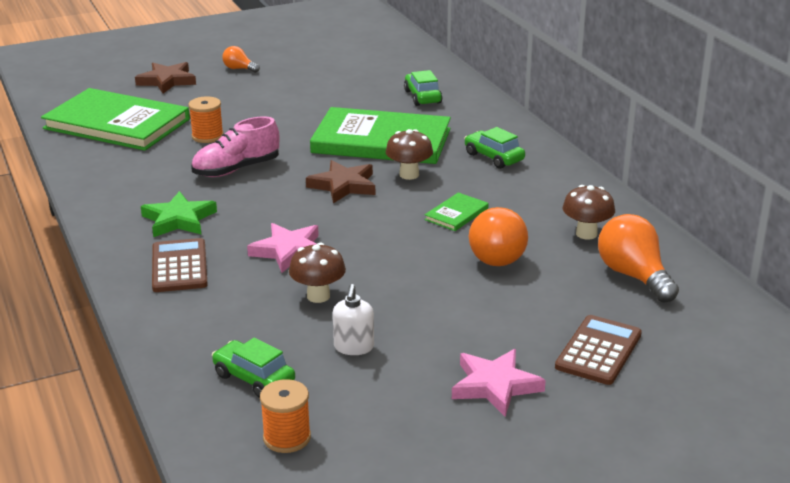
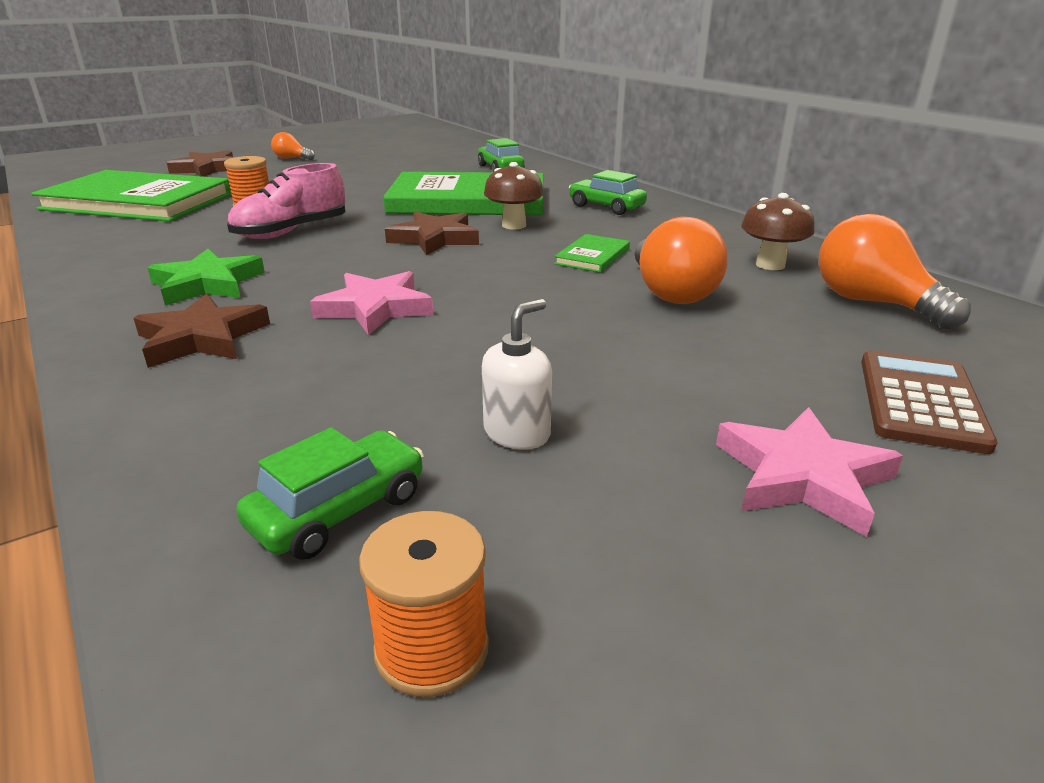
camera: 10 degrees left, 0 degrees up
brown calculator [152,238,208,292] -> brown star [133,294,270,368]
green car [212,338,295,398] -> green car turned 105 degrees clockwise [236,427,424,560]
brown mushroom [289,243,346,303] -> none
white soap dispenser [333,284,374,355] -> white soap dispenser turned 135 degrees counterclockwise [482,299,552,450]

